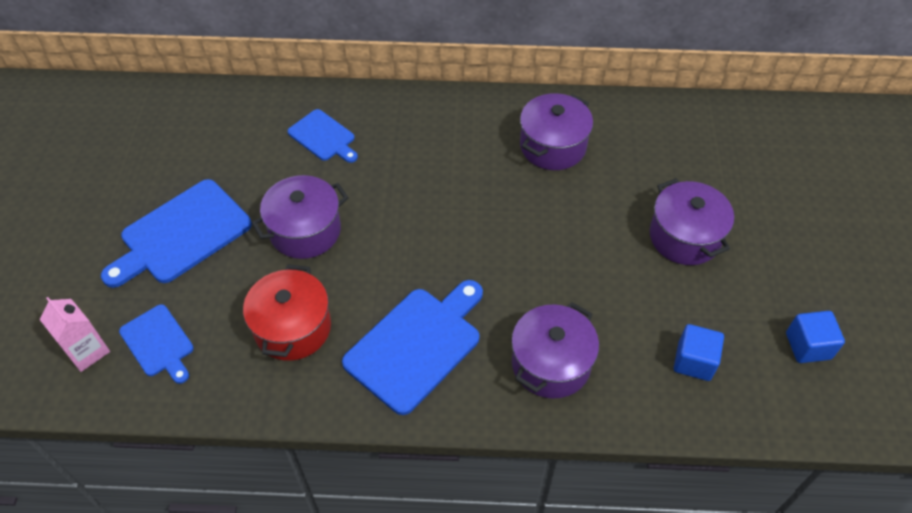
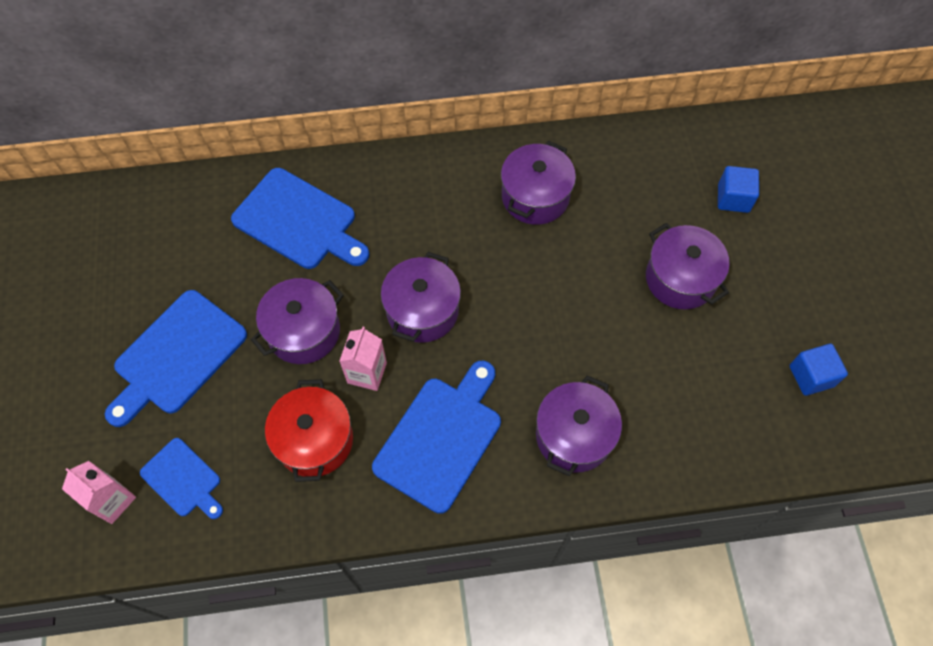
camera: 10 degrees left, 10 degrees up
blue cutting board [288,109,358,163] -> blue cutting board [231,168,369,269], size x1.73
blue cube [674,324,724,381] -> blue cube moved to [718,166,759,213]
none -> pink carton [339,327,387,391]
none -> purple pot [381,252,461,343]

